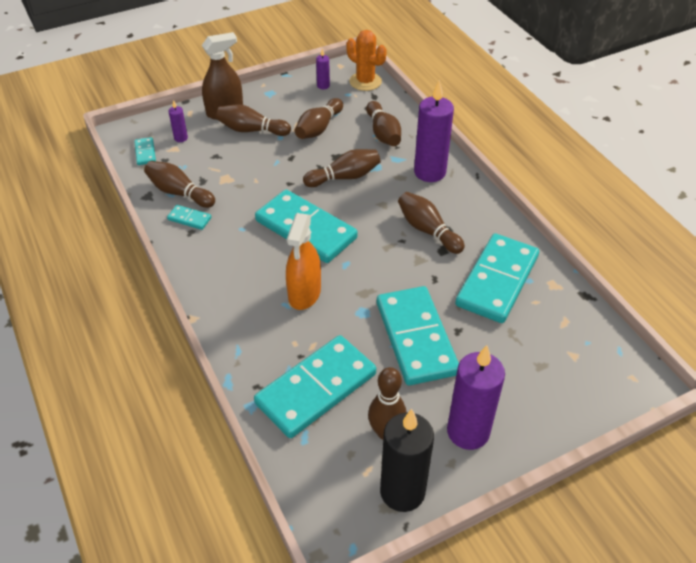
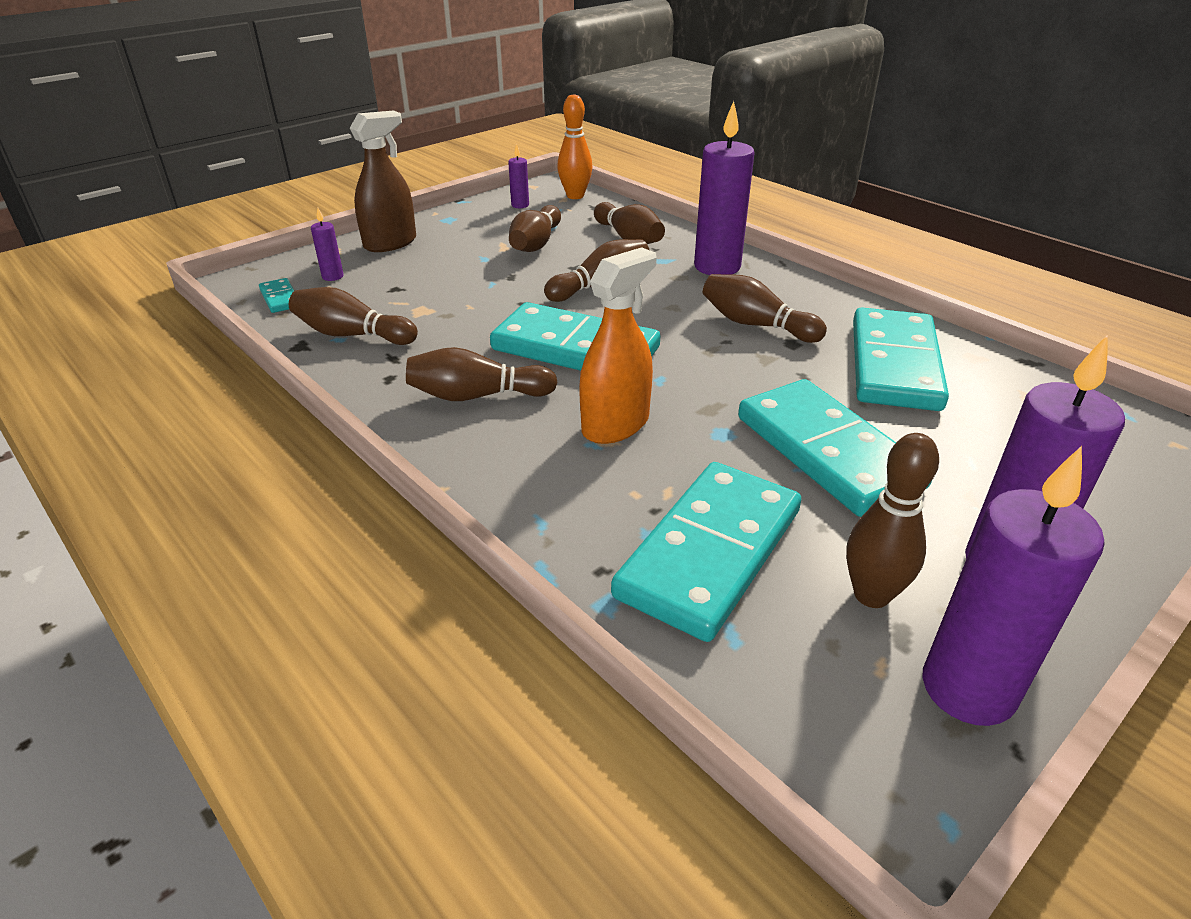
camera: 15 degrees left, 10 degrees down
turquoise domino [167,205,211,230] -> none
brown bowling pin [216,104,291,136] -> brown bowling pin moved to [406,347,558,401]
orange spray bottle [286,213,321,310] -> orange spray bottle turned 135 degrees counterclockwise [579,247,657,444]
orange cactus [346,30,387,91] -> orange bowling pin [557,94,592,199]
black candle [380,409,434,512] -> purple candle [923,446,1105,726]

